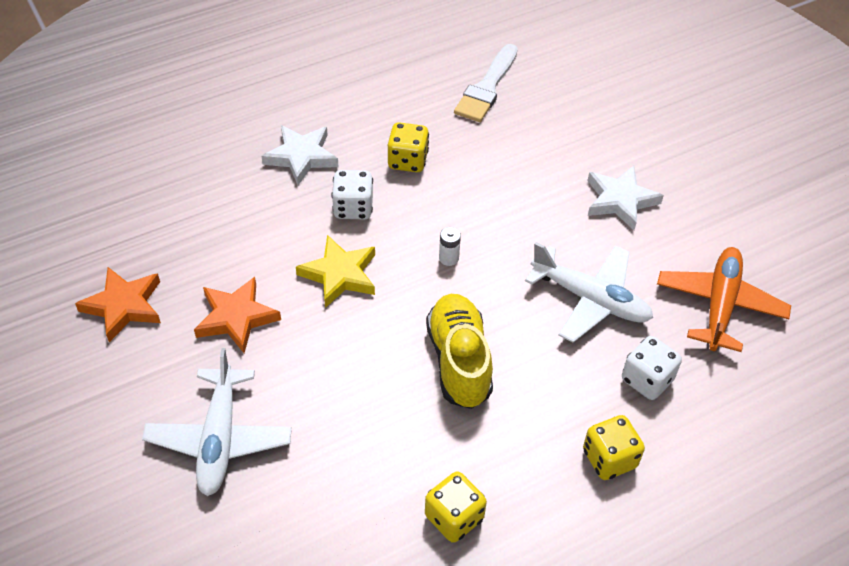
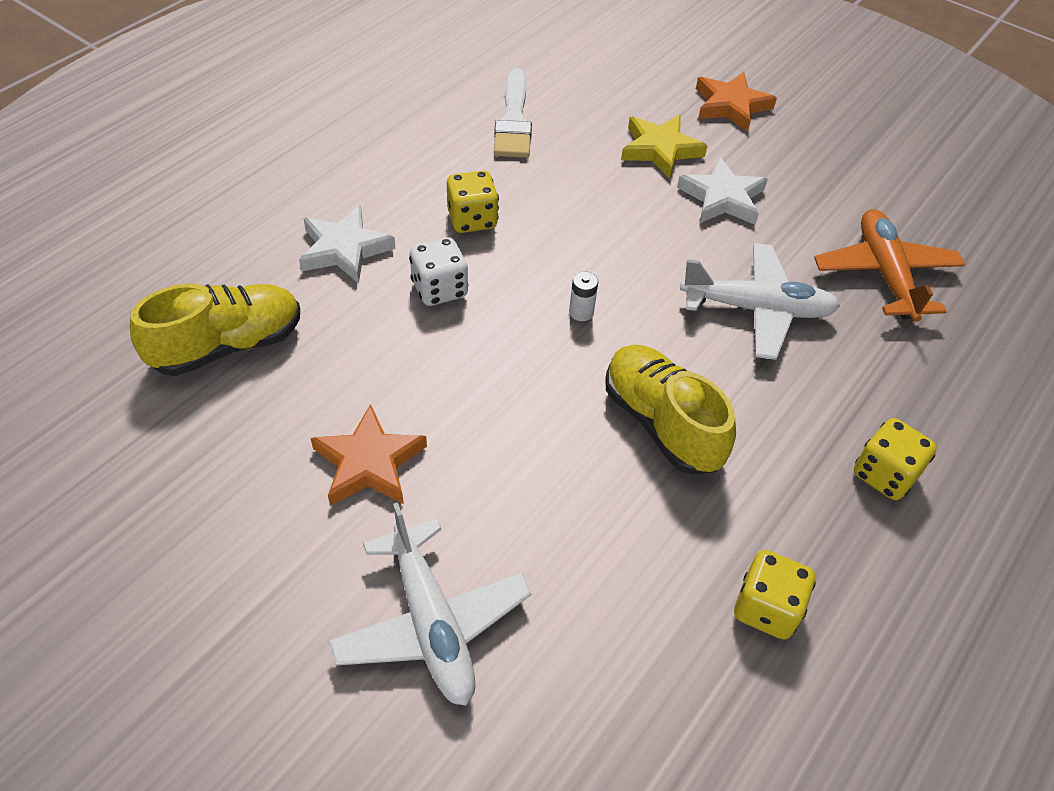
camera: 25 degrees left, 0 degrees up
orange star [75,267,161,342] -> orange star moved to [696,72,777,132]
yellow star [296,235,375,308] -> yellow star moved to [621,115,708,179]
white dice [622,336,682,400] -> none
none -> yellow shoe [130,283,300,376]

